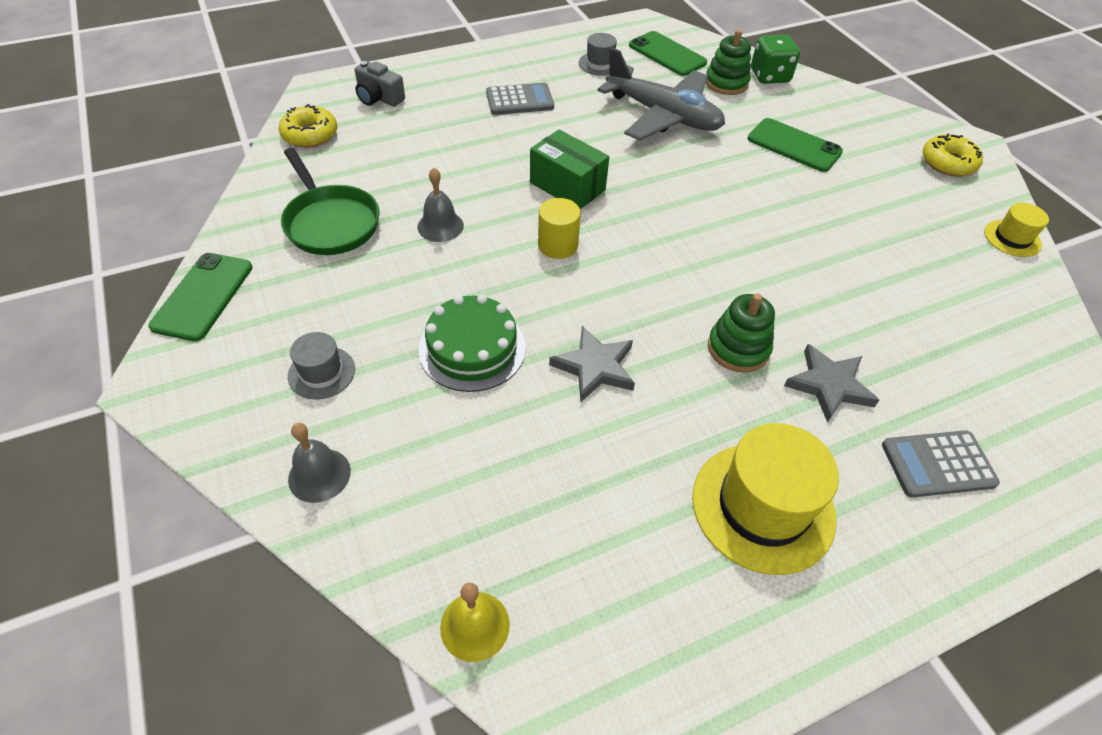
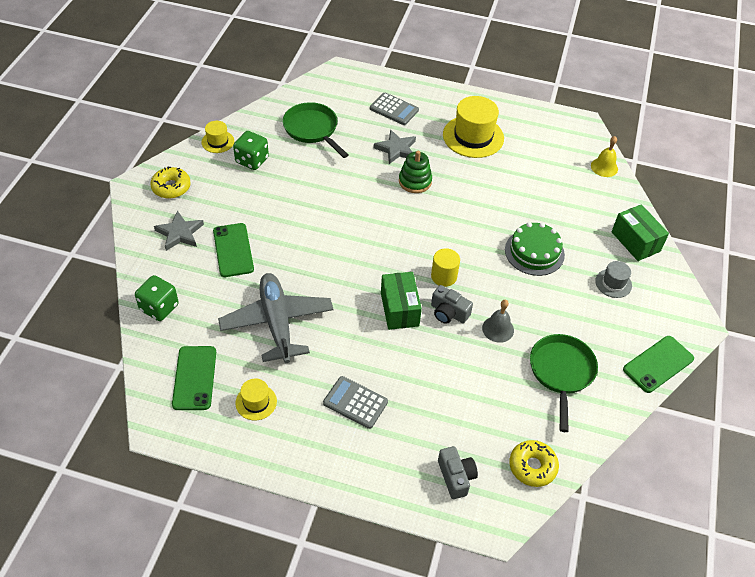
camera: 140 degrees left, 0 degrees up
grey bell [288,423,351,503] -> green box [611,204,669,261]
grey star [549,326,635,402] -> grey star moved to [154,211,204,251]
grey hat [579,33,617,76] -> yellow hat [235,378,277,420]
green stacking toy [706,30,751,95] -> none
none -> green dice [233,131,269,170]
none -> green pan [283,102,348,158]
none -> grey camera [431,285,473,324]

